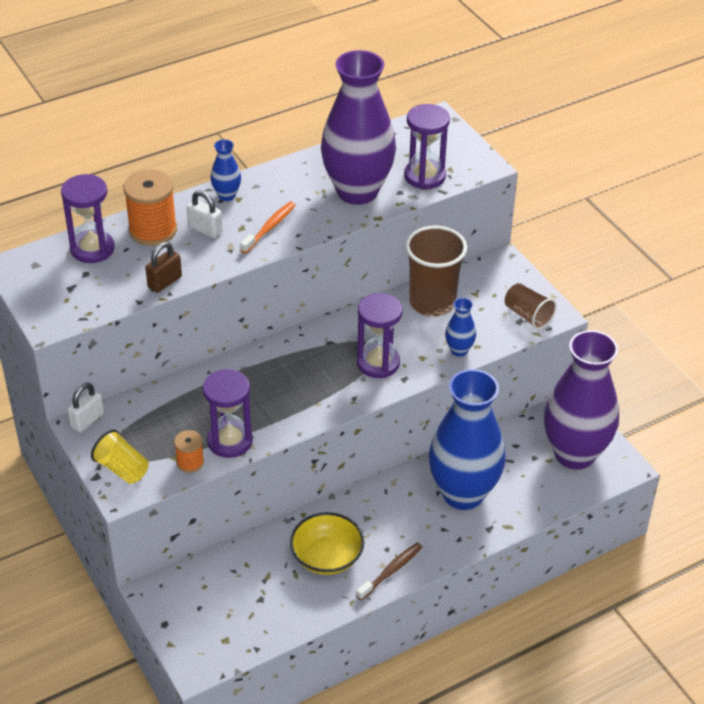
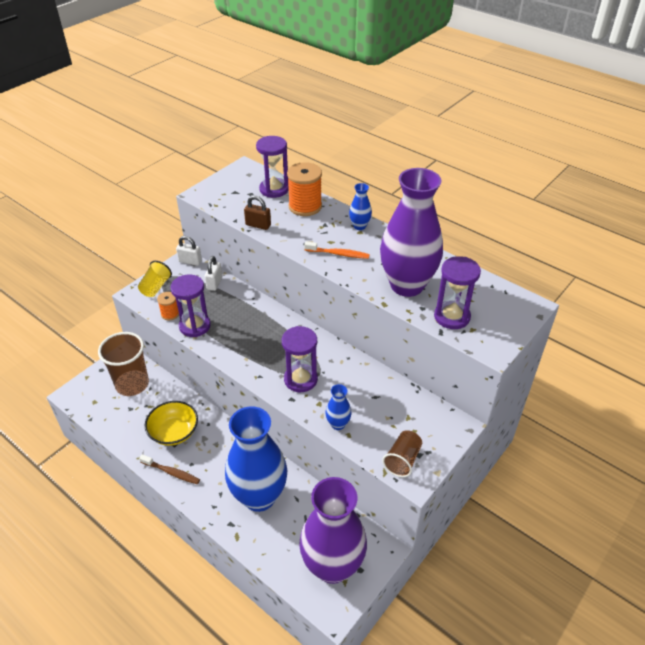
camera: 70 degrees right, 0 degrees up
white padlock [187,190,223,238] -> white padlock moved to [204,256,222,291]
brown cup [405,225,467,317] -> brown cup moved to [98,332,149,396]

